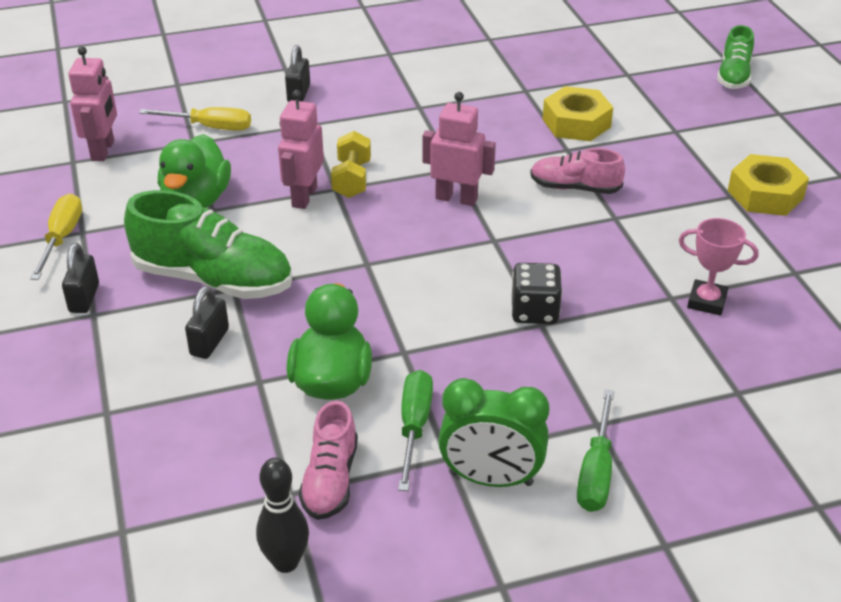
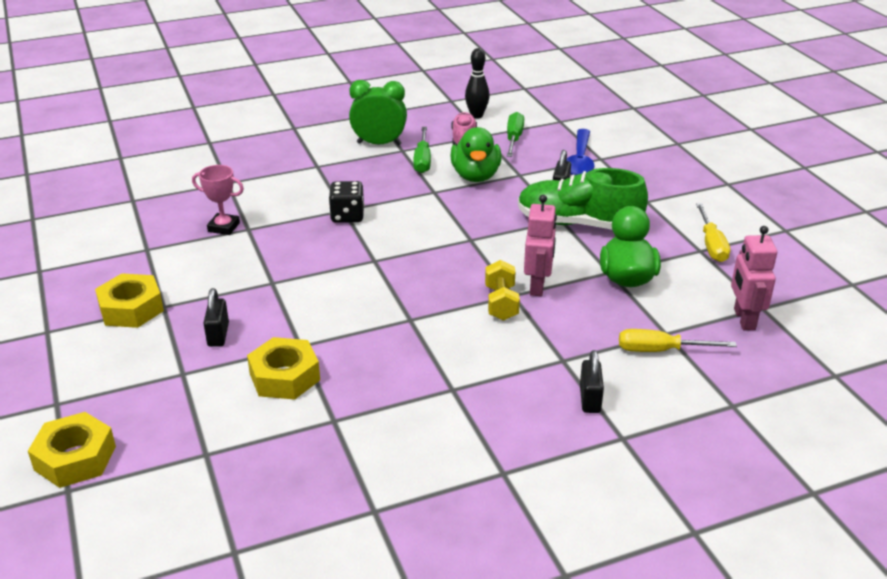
camera: 175 degrees right, 5 degrees down
black padlock [62,243,99,313] -> black padlock moved to [203,288,229,347]
pink robot [422,92,496,206] -> none
pink shoe [530,148,625,194] -> none
green screwdriver [577,390,614,512] -> green screwdriver moved to [507,112,524,157]
green shoe [717,25,754,89] -> yellow nut [28,412,116,488]
none -> blue spoon [567,129,595,175]

